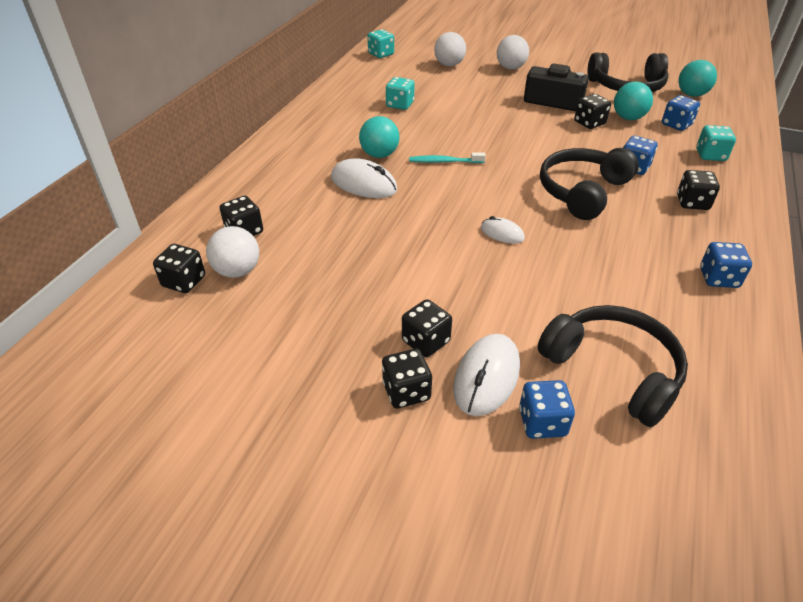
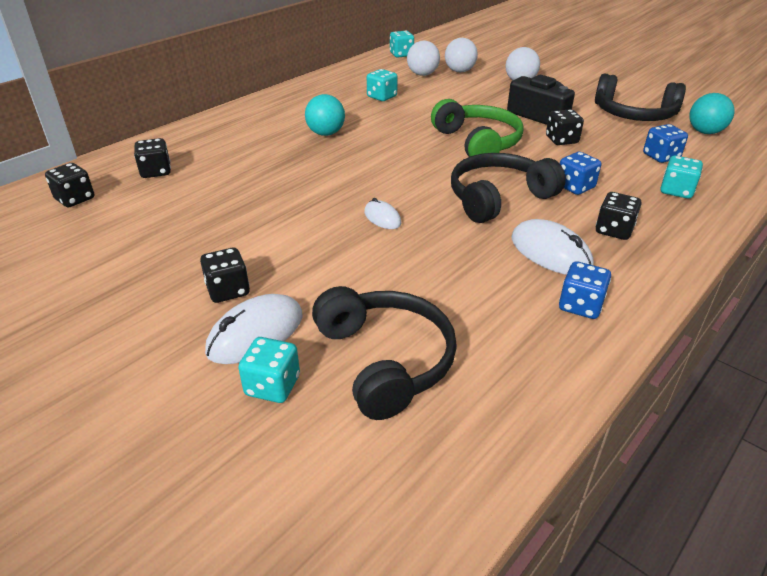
camera: 20 degrees right, 5 degrees down
white ball [206,226,259,278] -> white ball moved to [407,40,440,76]
white mouse [331,158,398,198] -> white mouse moved to [511,219,593,275]
black dice [382,349,432,409] -> none
turquoise toothbrush [409,152,486,163] -> none
blue dice [519,380,575,439] -> turquoise dice [238,337,300,403]
turquoise ball [614,82,653,120] -> none
none -> green headphones [431,99,524,157]

